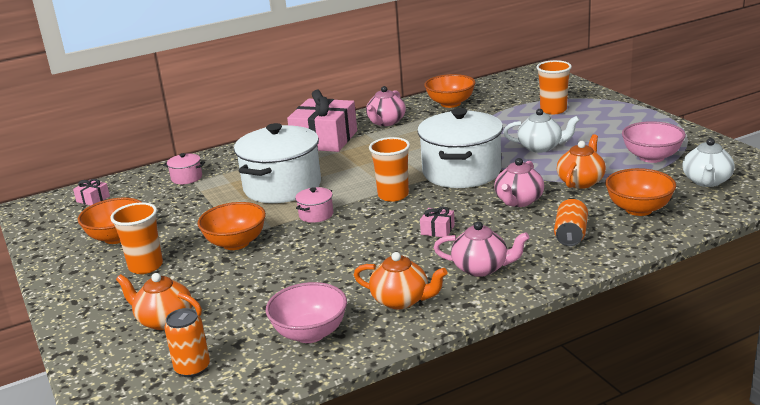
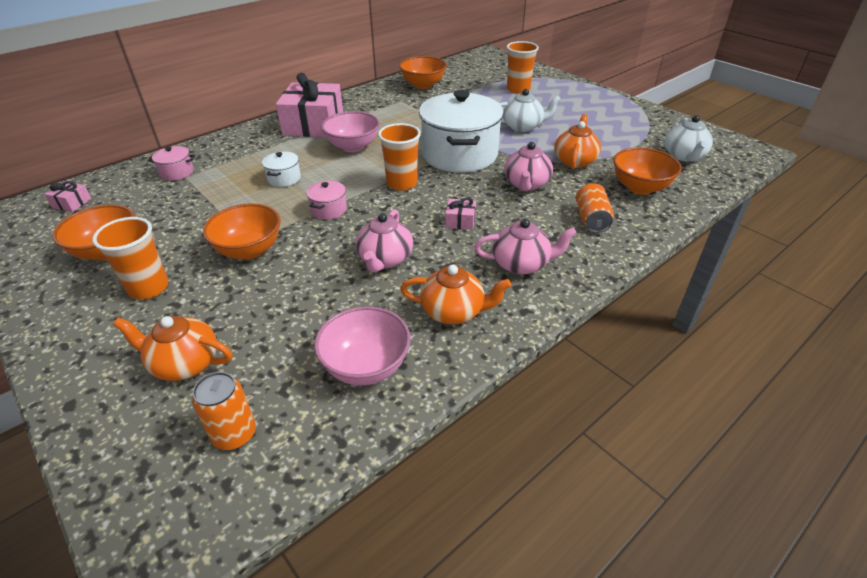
camera: 15 degrees left, 15 degrees up
white pot [234,123,321,203] -> white pot [262,152,301,187], size x0.42
pink teapot [366,86,406,126] -> pink teapot moved to [356,209,413,273]
pink bowl [622,121,686,163] -> pink bowl moved to [321,111,380,152]

